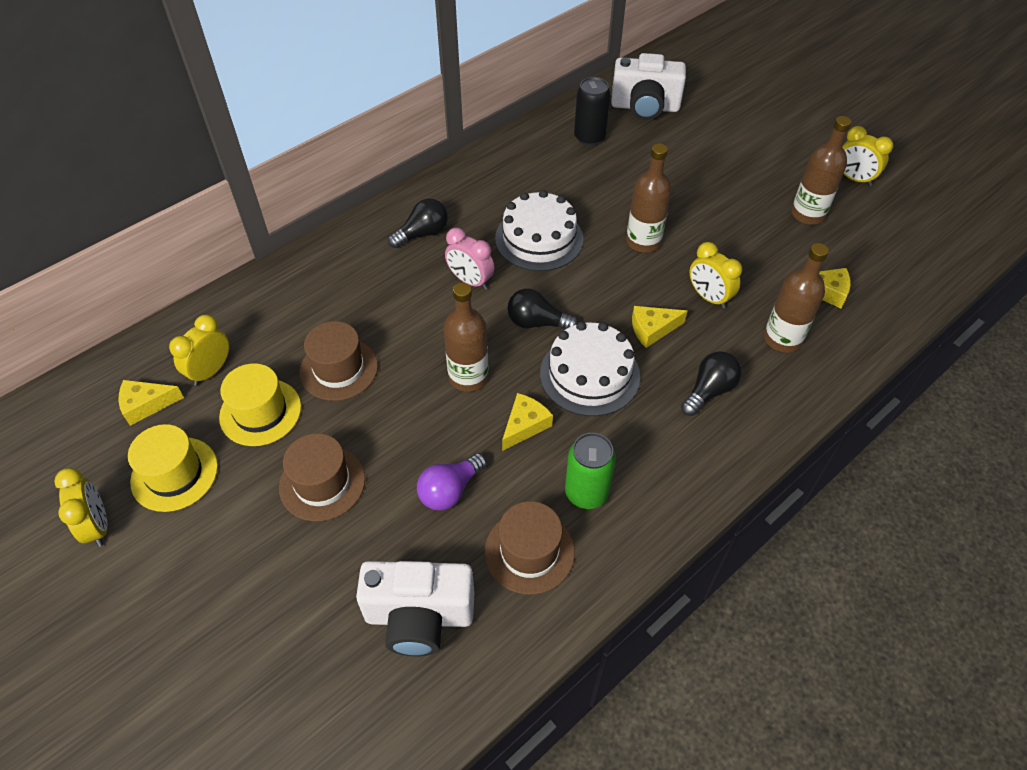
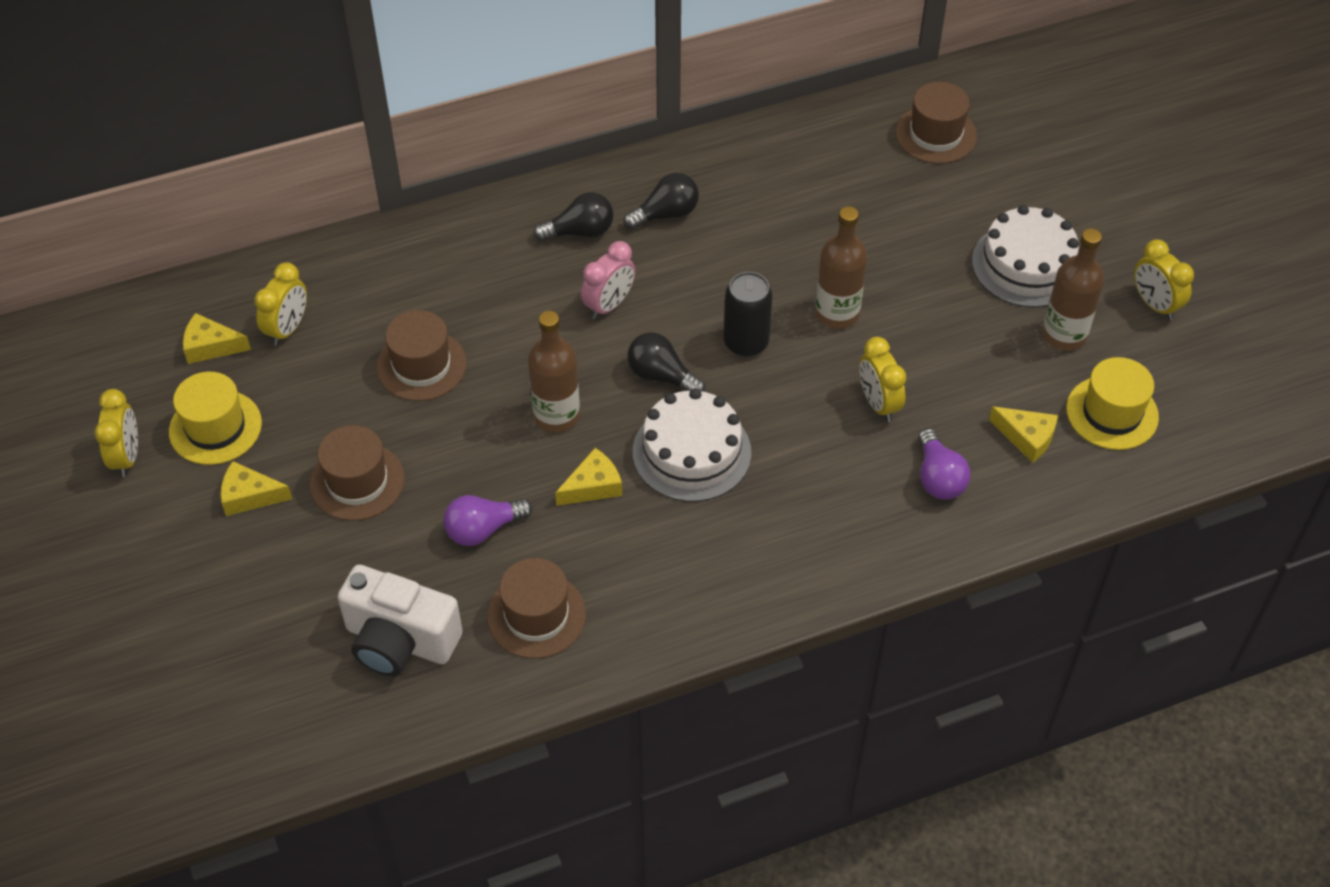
camera: 20 degrees right, 0 degrees up
yellow clock [169,314,229,386] -> yellow clock turned 150 degrees clockwise [254,262,307,346]
yellow hat [219,363,301,446] -> yellow hat moved to [1066,357,1159,450]
pink clock [445,228,495,290] -> pink clock turned 105 degrees counterclockwise [581,241,635,319]
white cake [495,190,583,271] -> white cake moved to [972,205,1079,308]
green can [565,433,616,509] -> none
black can [574,77,611,146] -> black can moved to [723,272,773,357]
white camera [611,53,686,120] -> brown hat [895,82,977,164]
yellow cheese [632,306,687,348] -> yellow cheese moved to [221,461,292,516]
black light bulb [681,351,742,416] -> black light bulb moved to [623,173,699,230]
brown bottle [764,243,829,353] -> purple light bulb [918,429,970,500]

